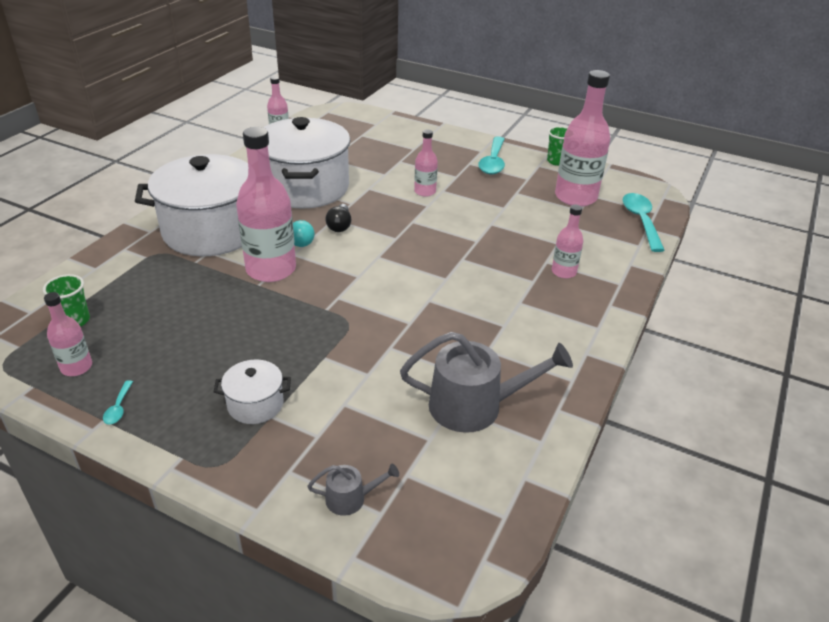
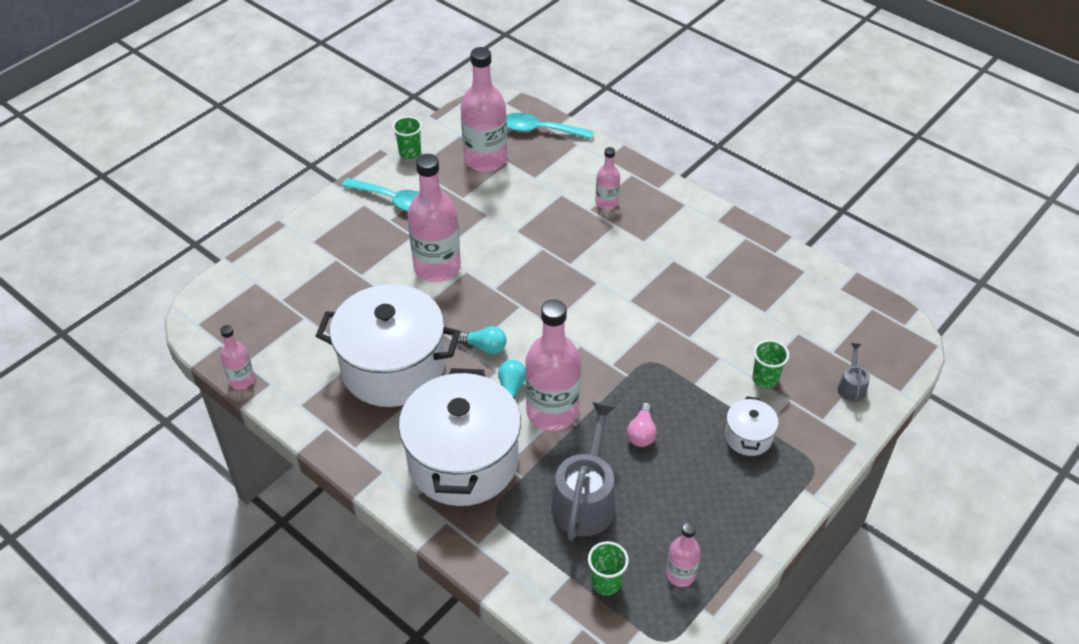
camera: 75 degrees left, 10 degrees up
turquoise spoon [103,380,133,424] -> none
black light bulb [325,204,351,232] -> turquoise light bulb [458,326,506,354]
grey watering can [400,332,573,433] -> grey watering can moved to [551,402,615,541]
pink bottle [414,130,438,197] -> pink bottle [407,154,461,282], size x1.95
none -> pink light bulb [627,402,657,447]
none -> green cup [752,340,789,388]

